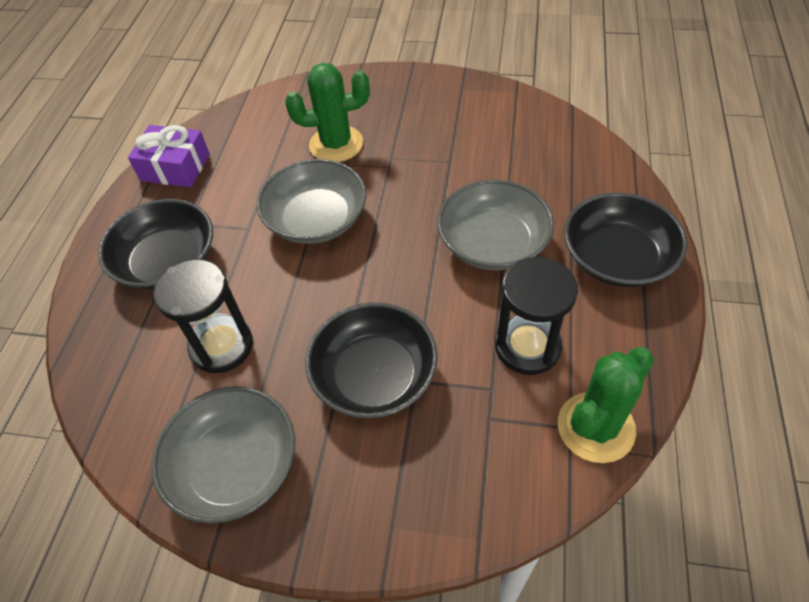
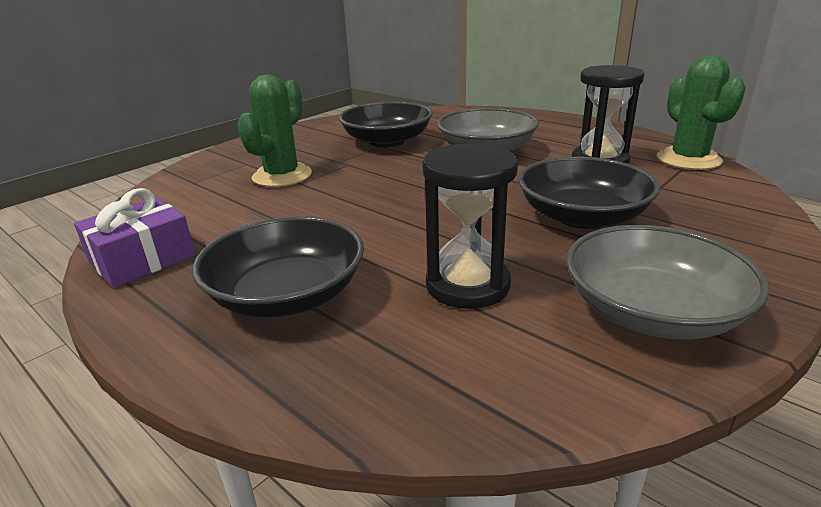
camera: 60 degrees left, 25 degrees down
grey bowl [257,159,367,244] -> none
black bowl [564,193,687,287] -> black bowl moved to [339,102,432,147]

